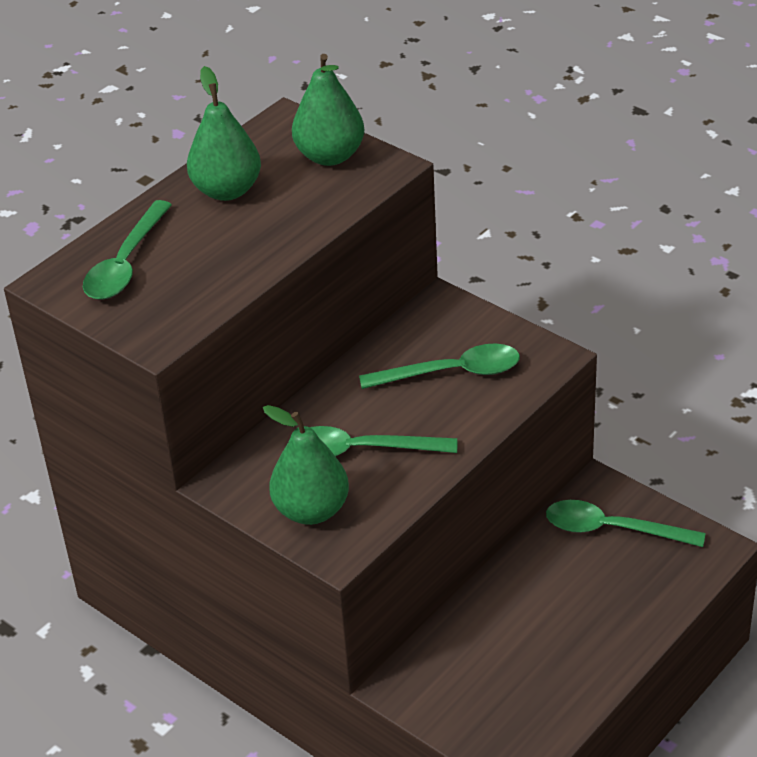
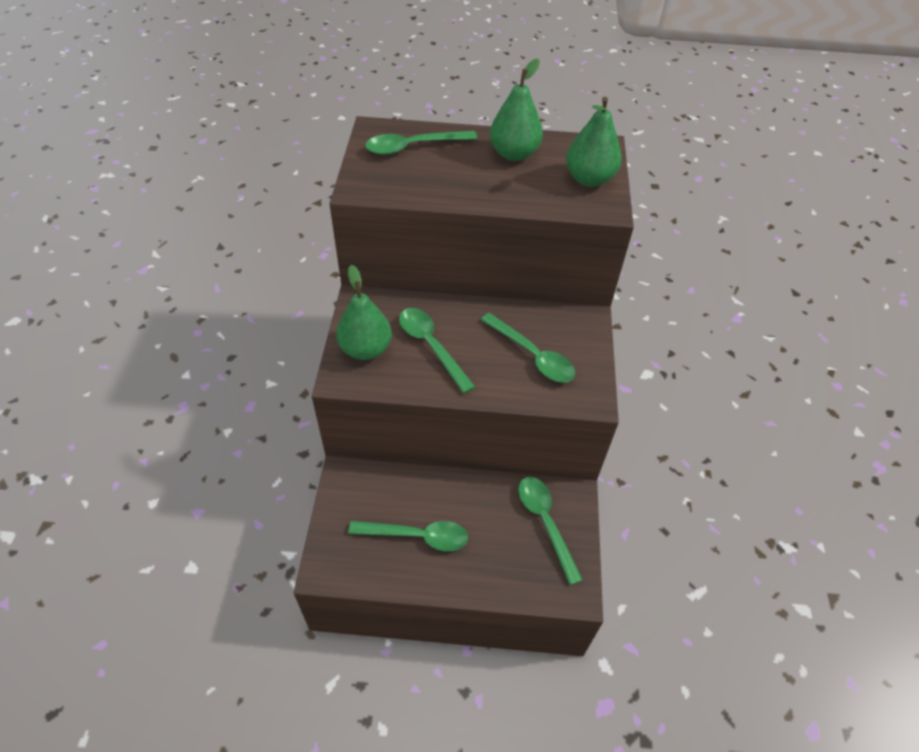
camera: 50 degrees right, 10 degrees up
none -> green spoon [348,521,468,551]

